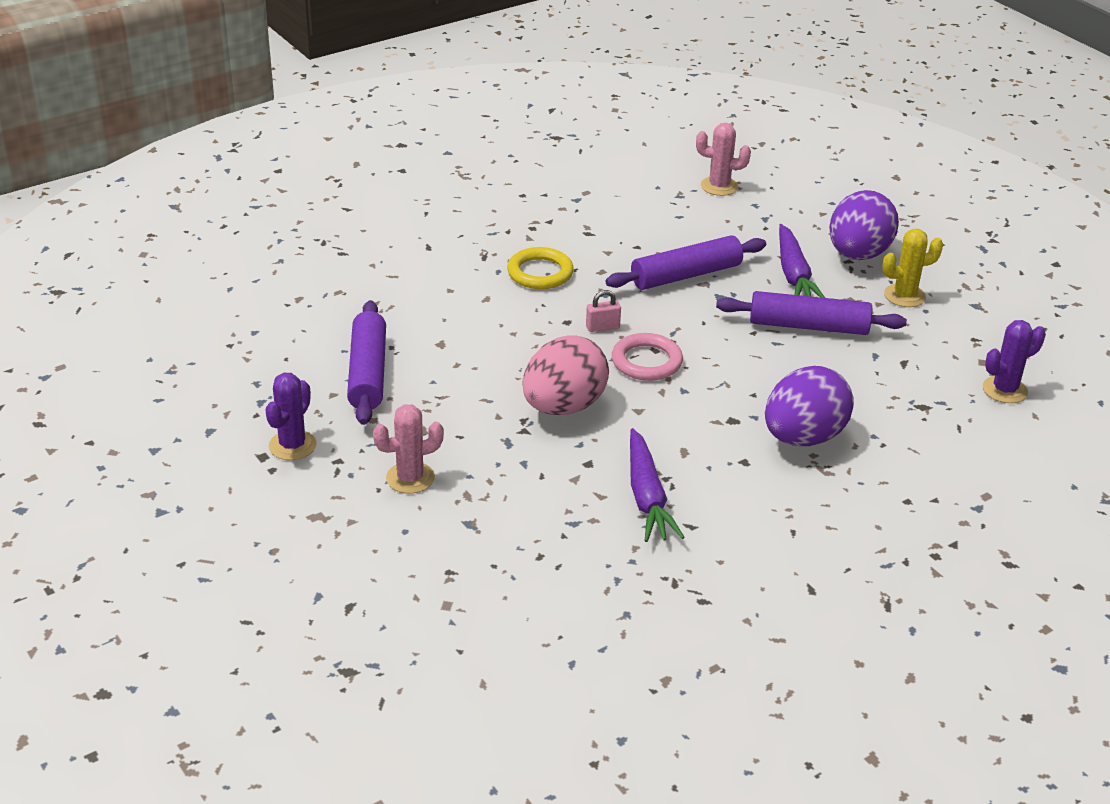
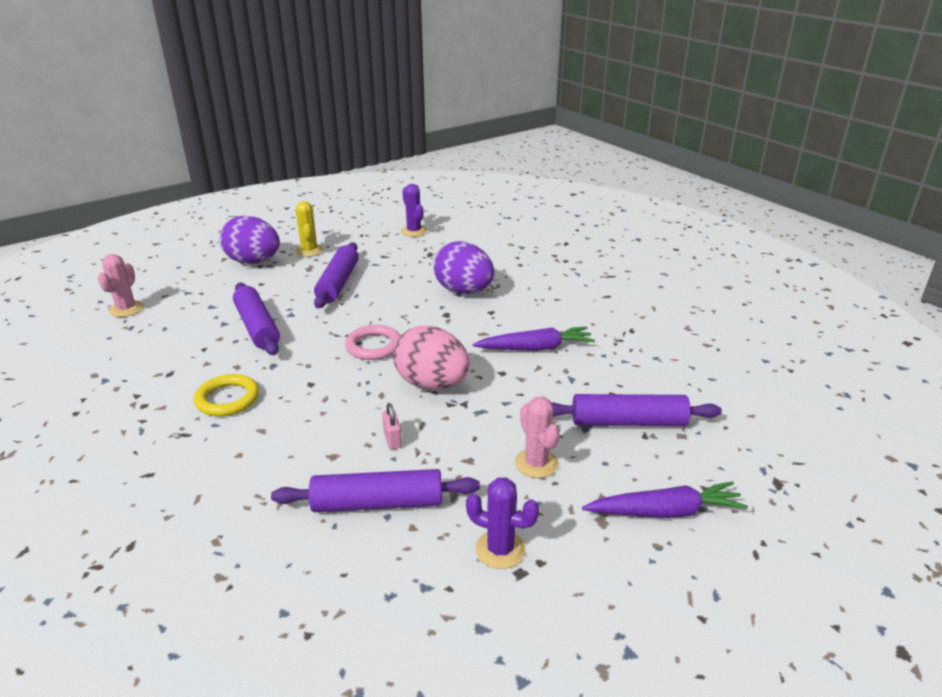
camera: 90 degrees left, 5 degrees down
pink padlock [586,290,621,332] -> pink padlock moved to [382,403,402,449]
purple carrot [779,224,825,298] -> purple carrot moved to [582,481,748,518]
none -> purple rolling pin [552,394,722,426]

